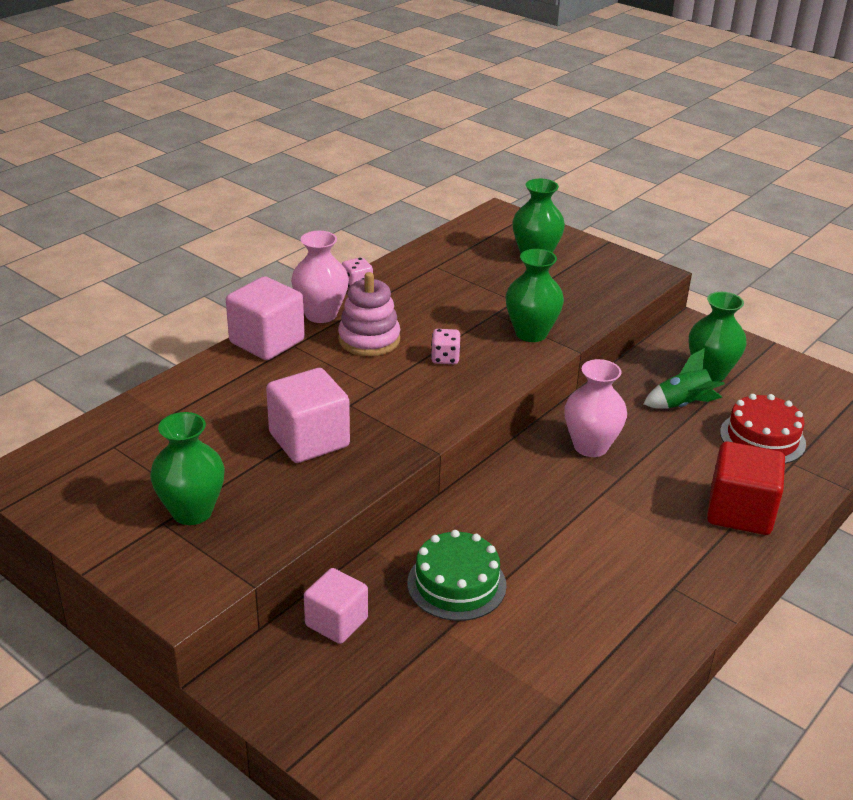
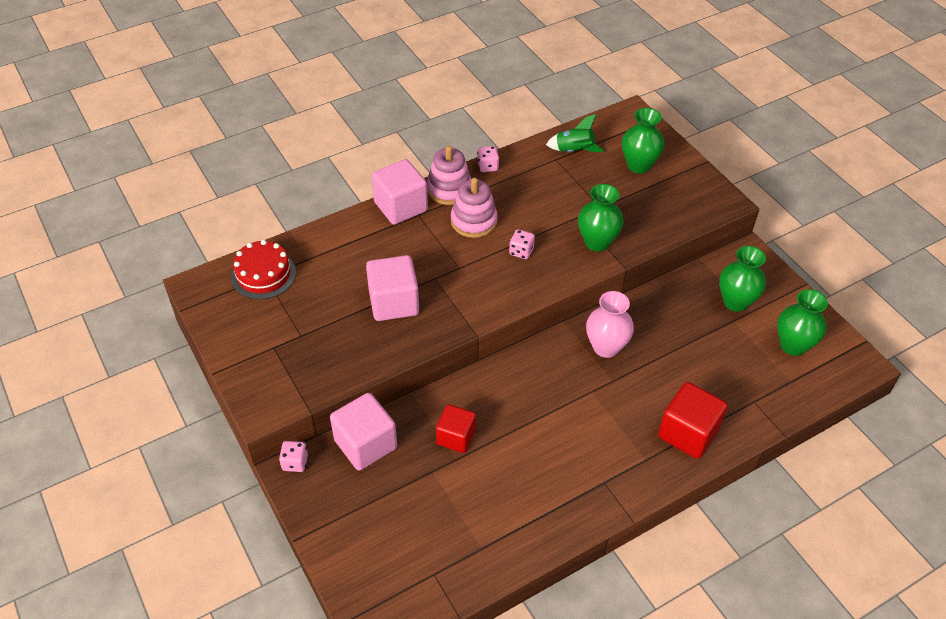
camera: 20 degrees right, 15 degrees up
green vase [150,412,225,525] -> green vase moved to [777,289,828,356]
pink vase [291,231,349,323] -> pink stacking toy [427,146,471,205]
pink cube [304,568,368,644] -> pink cube [330,393,397,470], size x1.50
green cake [407,530,507,621] -> red cube [436,404,476,453]
green rocket [644,348,725,409] -> green rocket moved to [546,114,604,152]
red cake [720,394,806,464] -> red cake moved to [231,240,296,299]
none -> pink dice [279,441,308,472]

